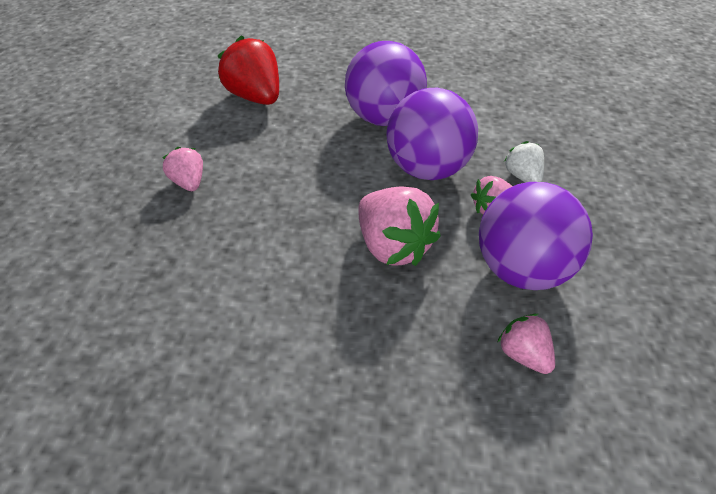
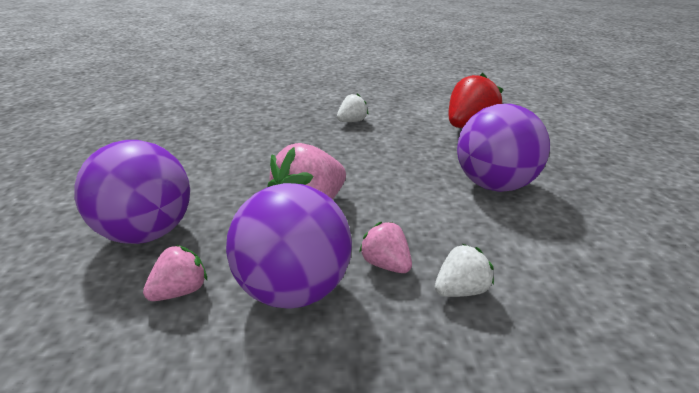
camera: 80 degrees right, 15 degrees down
pink strawberry [162,147,203,191] -> white strawberry [337,94,368,122]
purple ball [386,87,478,180] -> purple ball moved to [74,140,190,244]

